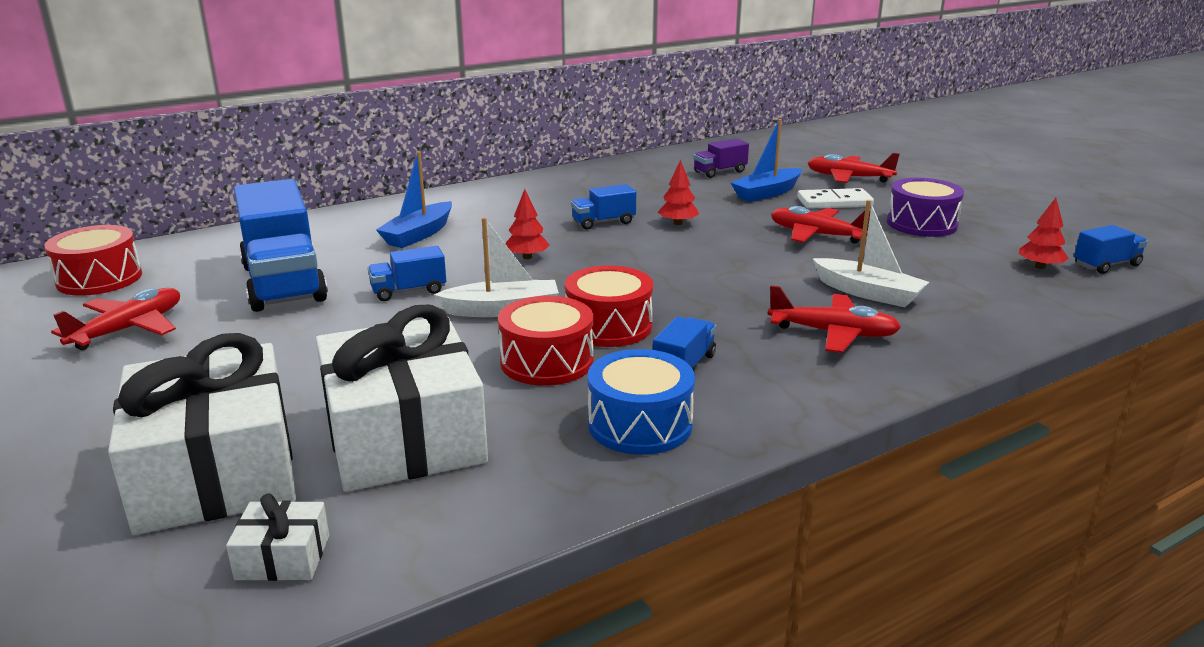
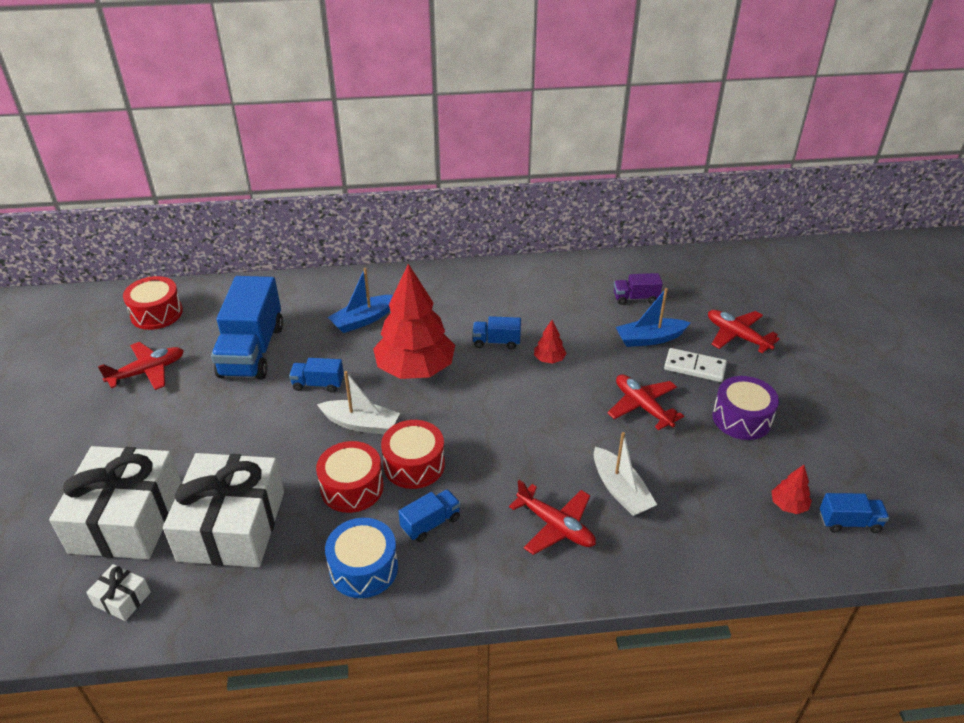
camera: 25 degrees right, 15 degrees up
red tree [506,189,550,259] -> red tree [373,264,455,379], size x2.45

